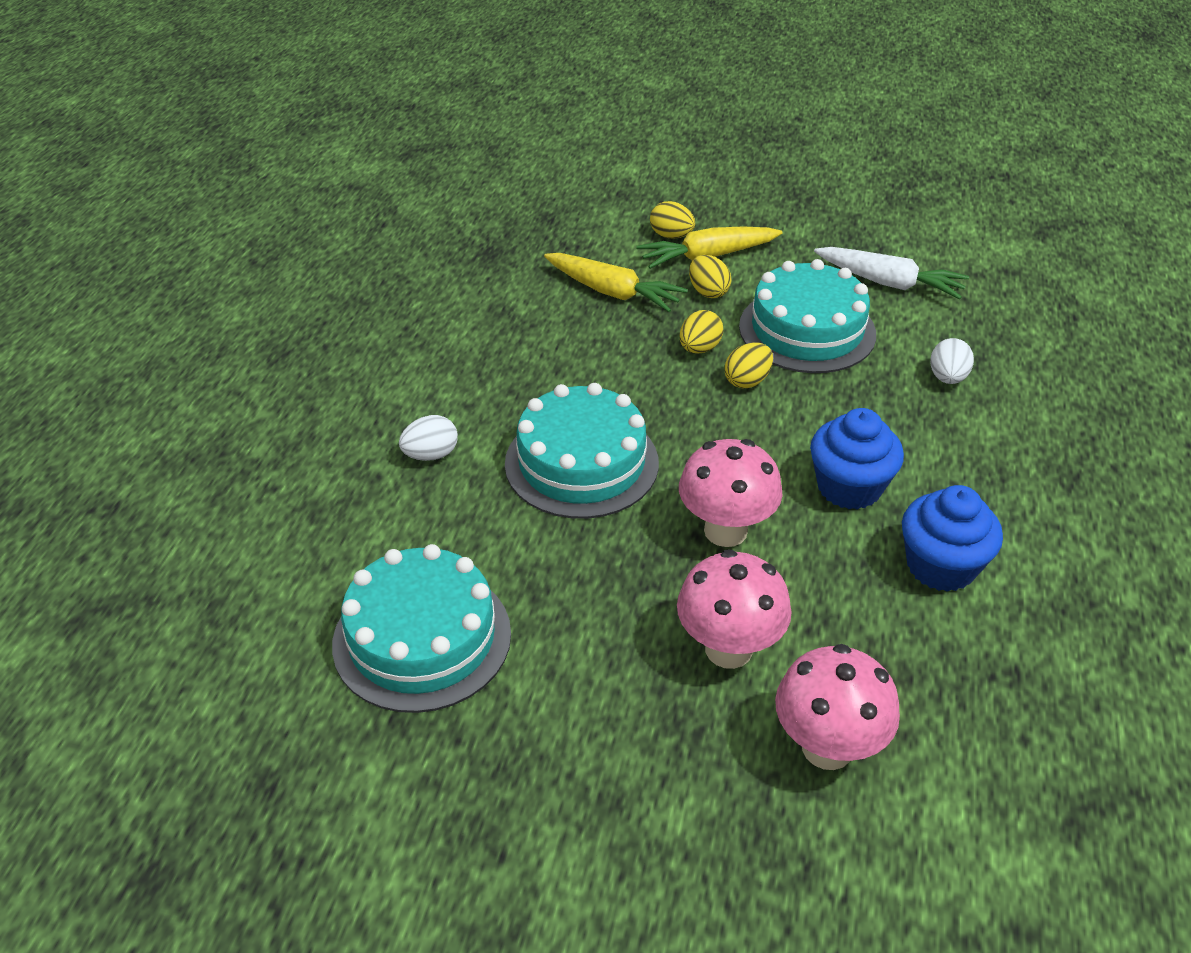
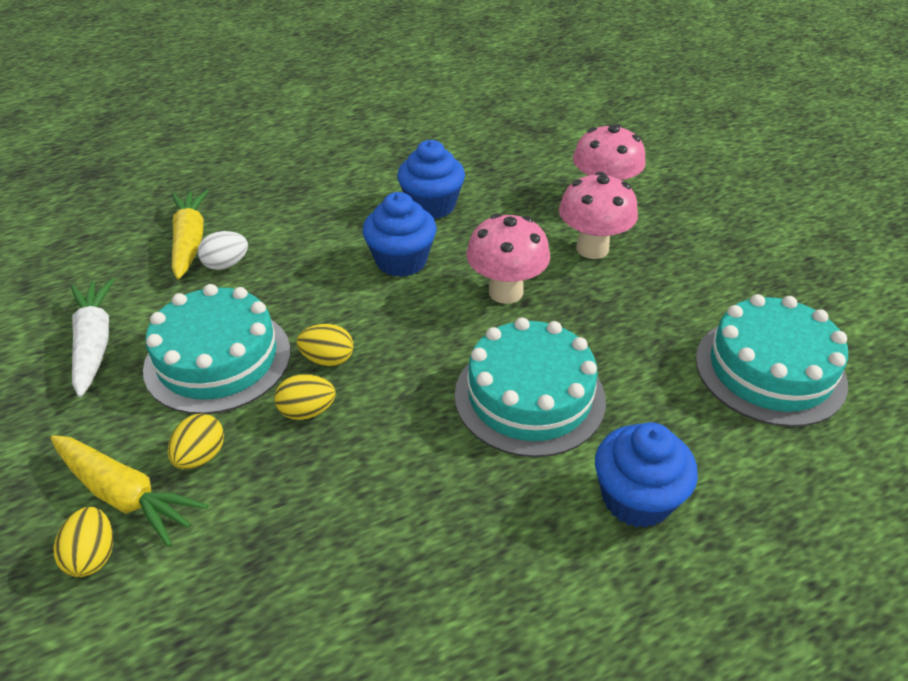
camera: 130 degrees left, 0 degrees up
white egg [399,415,458,461] -> blue cupcake [595,422,698,528]
yellow carrot [544,253,688,312] -> yellow carrot moved to [172,189,209,279]

